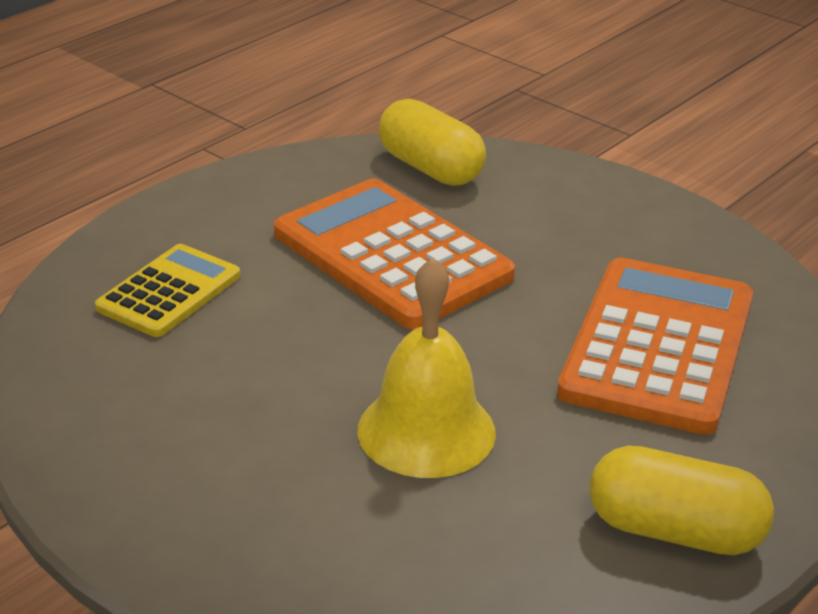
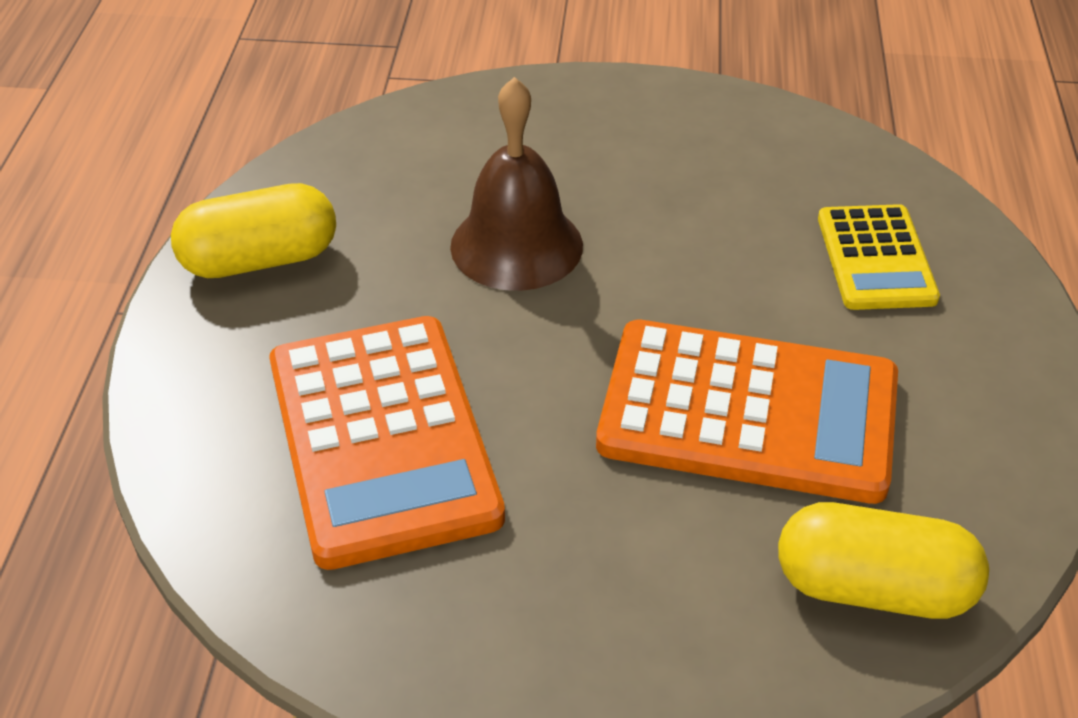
camera: 145 degrees right, 10 degrees up
yellow bell [357,258,496,478] -> brown bell [450,77,583,291]

